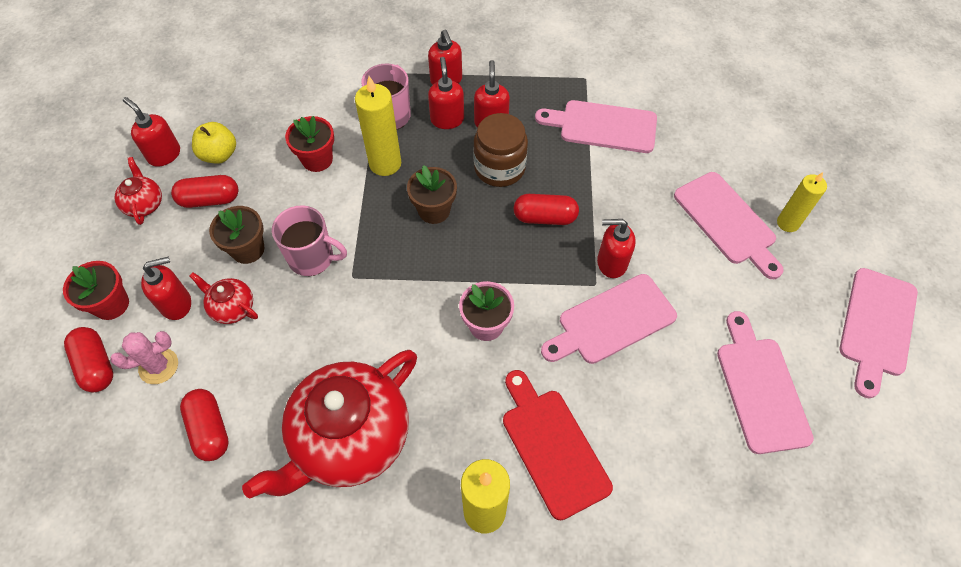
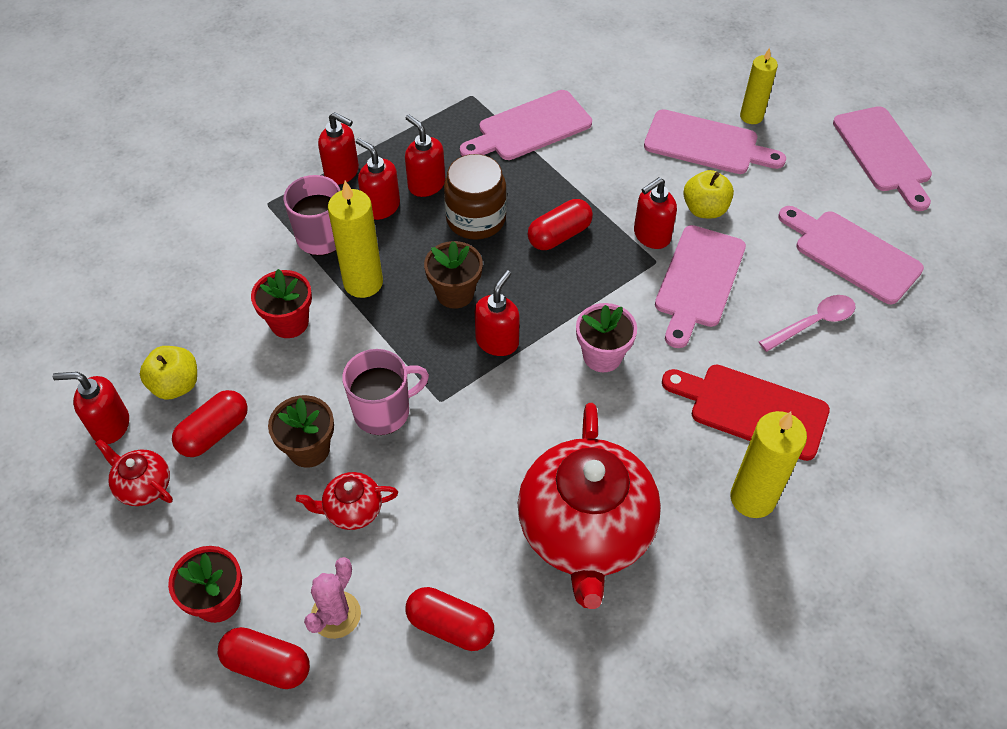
camera: 40 degrees left, 5 degrees down
red soap dispenser [141,257,191,320] -> red soap dispenser moved to [475,270,520,356]
none -> yellow apple [683,170,734,218]
none -> pink spoon [759,295,856,352]

